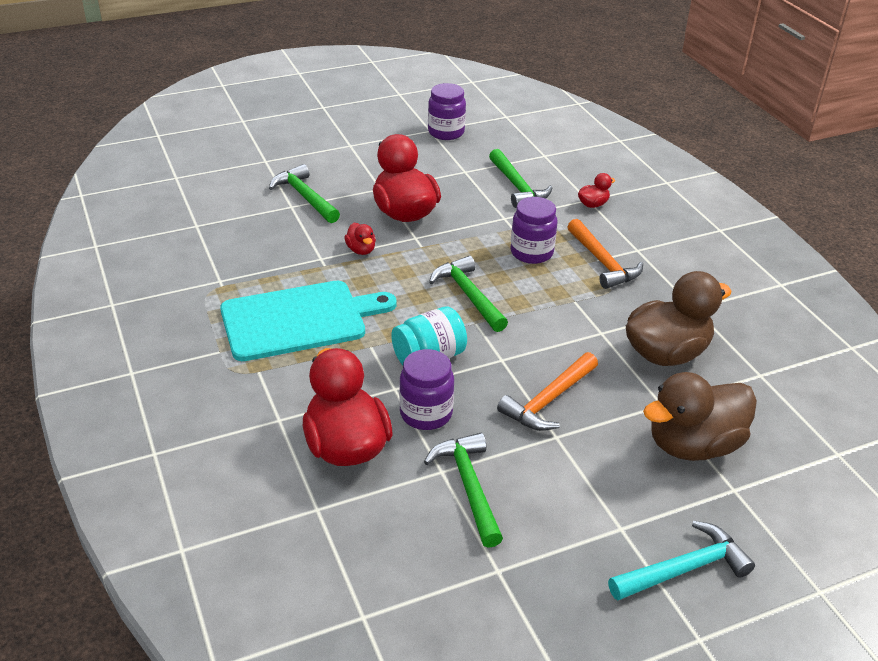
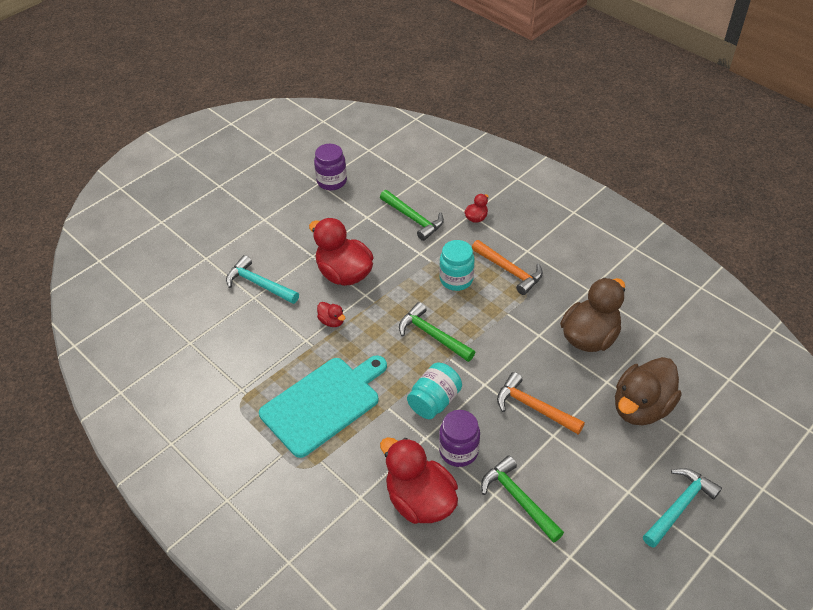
camera: 20 degrees left, 10 degrees up
green hammer [269,164,340,223] -> turquoise hammer [226,255,299,304]
orange hammer [497,352,598,431] -> orange hammer turned 105 degrees clockwise [497,372,585,434]
purple jar [510,197,557,264] -> turquoise jar [439,240,475,291]

